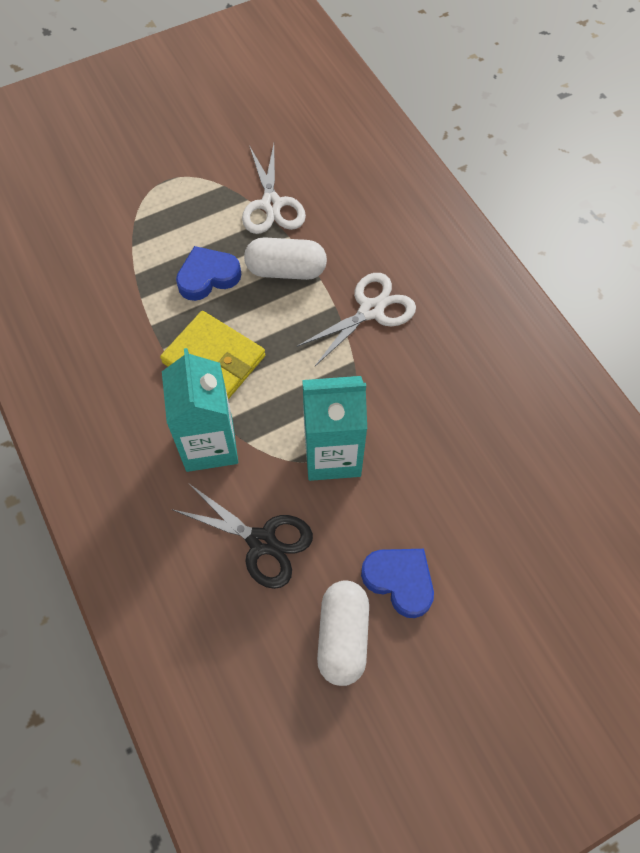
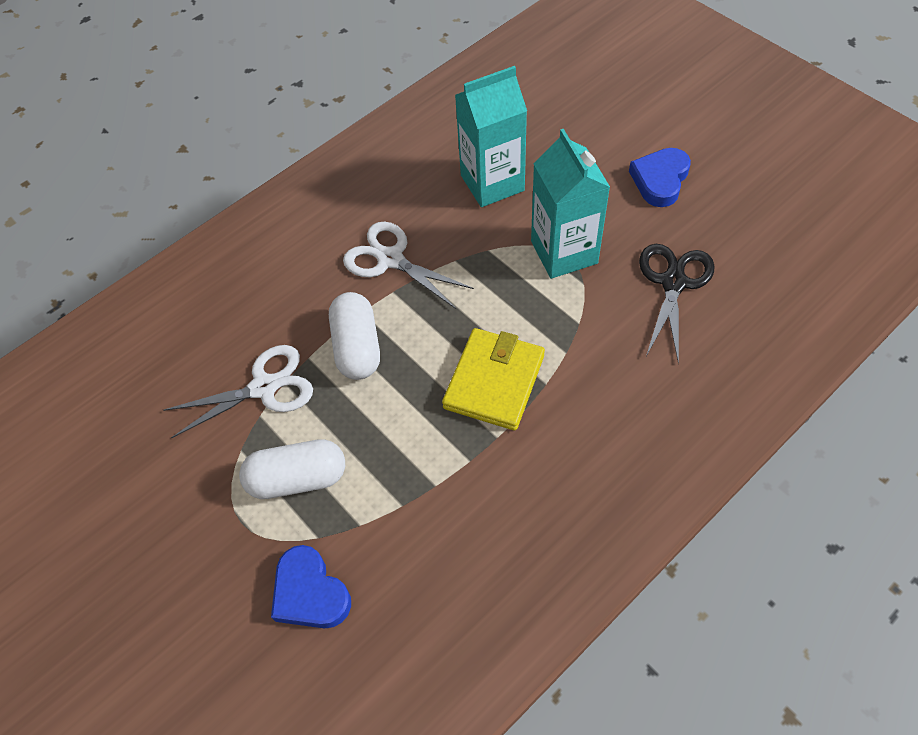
camera: 100 degrees left, 5 degrees down
turquoise carton [162,348,238,472] -> turquoise carton moved to [455,66,527,207]
blue heart [176,246,241,301] -> blue heart moved to [271,545,351,629]
white capsule [317,581,369,686] -> white capsule moved to [239,439,345,499]

